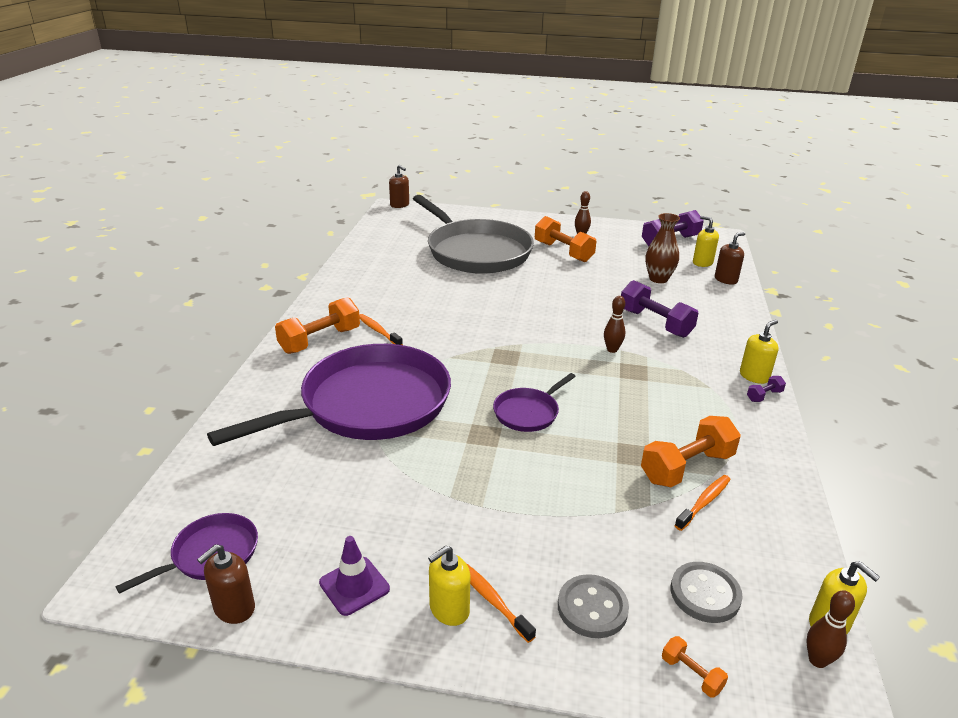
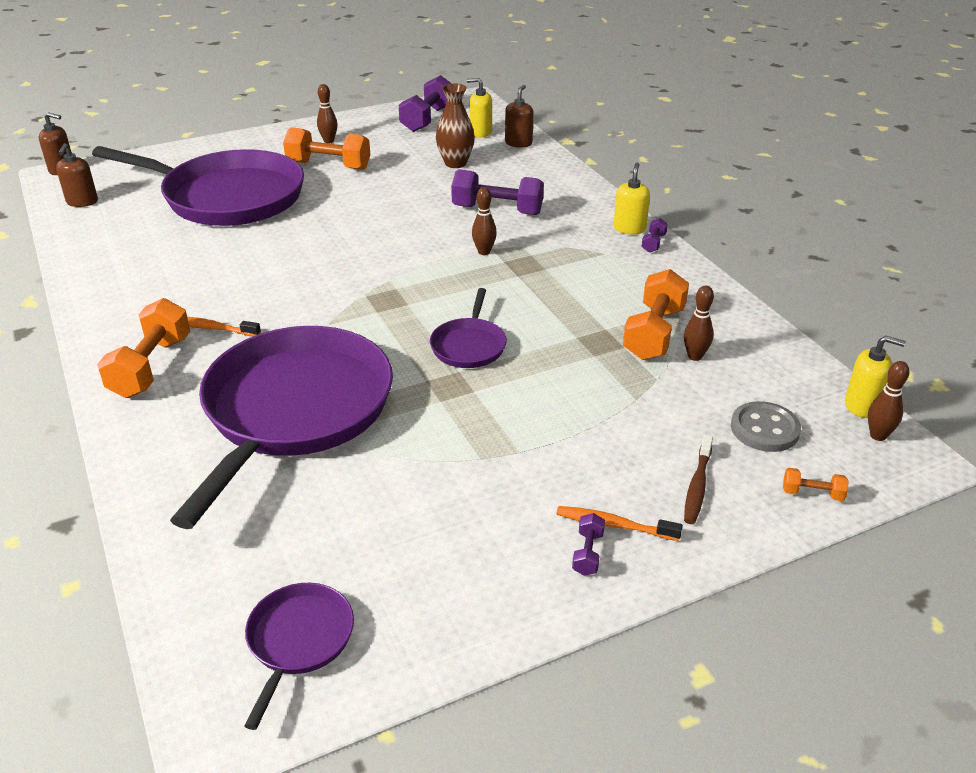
camera: 35 degrees left, 5 degrees up
brown soap dispenser [197,544,255,624] -> brown soap dispenser moved to [56,143,98,207]
purple traffic cone [319,536,390,616] -> none
grey pan [413,195,534,274] -> purple pan [92,146,304,226]
yellow soap dispenser [428,546,471,626] -> purple dumbbell [572,513,605,576]
grey button [558,574,629,638] -> brown toothbrush [684,435,713,524]
orange toothbrush [674,475,731,531] -> brown bowling pin [684,286,714,361]

